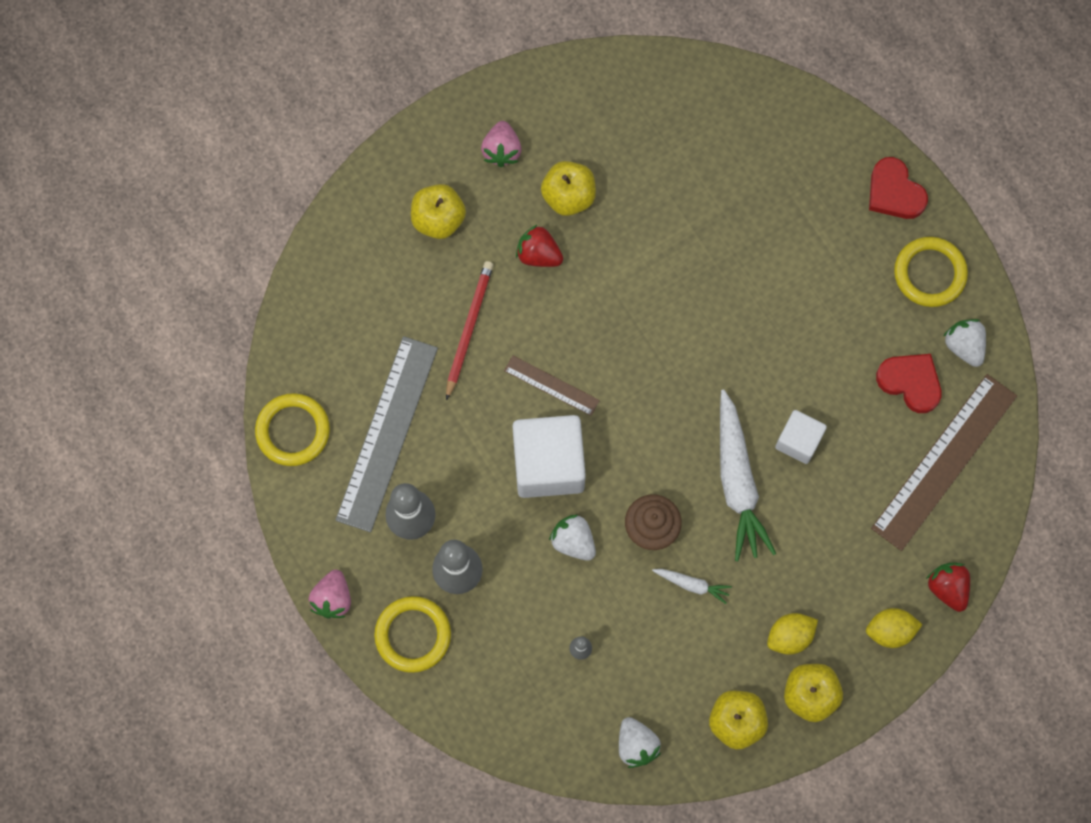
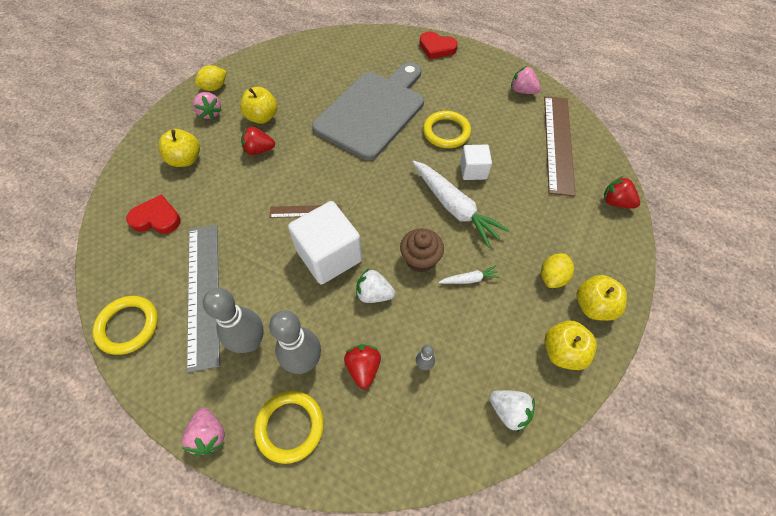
camera: 30 degrees left, 15 degrees down
red pencil [446,261,494,401] -> none
yellow lemon [866,608,923,648] -> yellow lemon moved to [195,65,227,91]
red heart [876,354,942,413] -> red heart moved to [126,194,181,234]
yellow ring [894,237,968,307] -> yellow ring moved to [423,111,471,148]
white strawberry [943,319,986,367] -> pink strawberry [511,66,541,94]
none -> grey cutting board [312,62,424,160]
none -> red strawberry [344,344,381,389]

